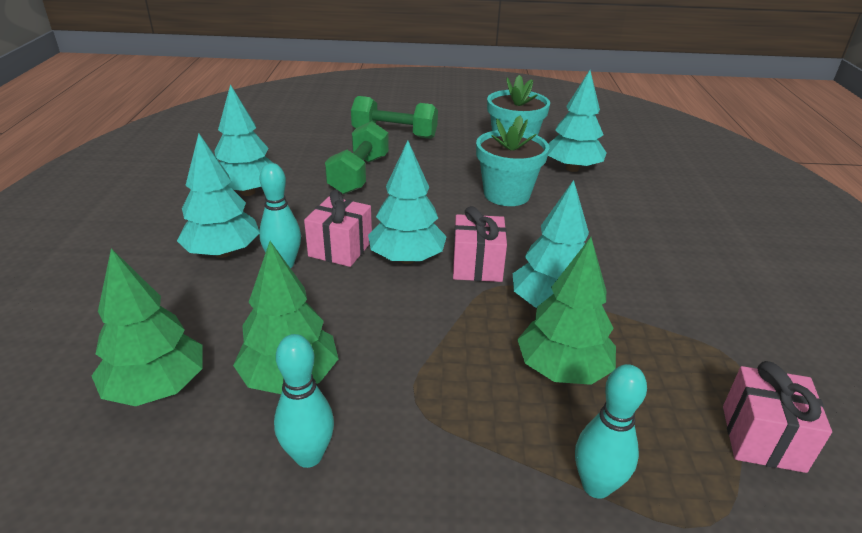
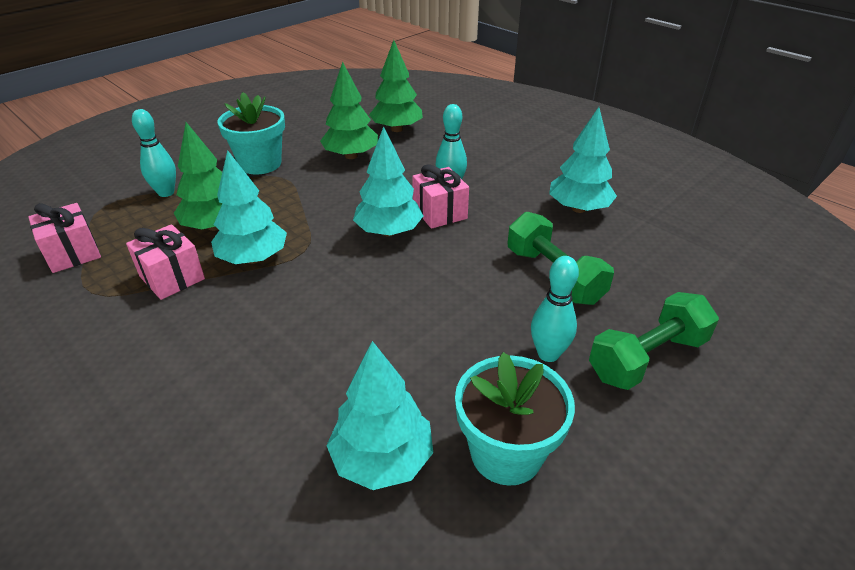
camera: 135 degrees right, 5 degrees up
turquoise tree [177,134,259,258] -> none
turquoise bowling pin [274,334,334,468] -> turquoise bowling pin moved to [531,256,579,362]
pink gift [453,206,507,282] -> pink gift moved to [126,224,205,300]
turquoise flower pot [476,116,549,206] -> turquoise flower pot moved to [218,92,285,175]

